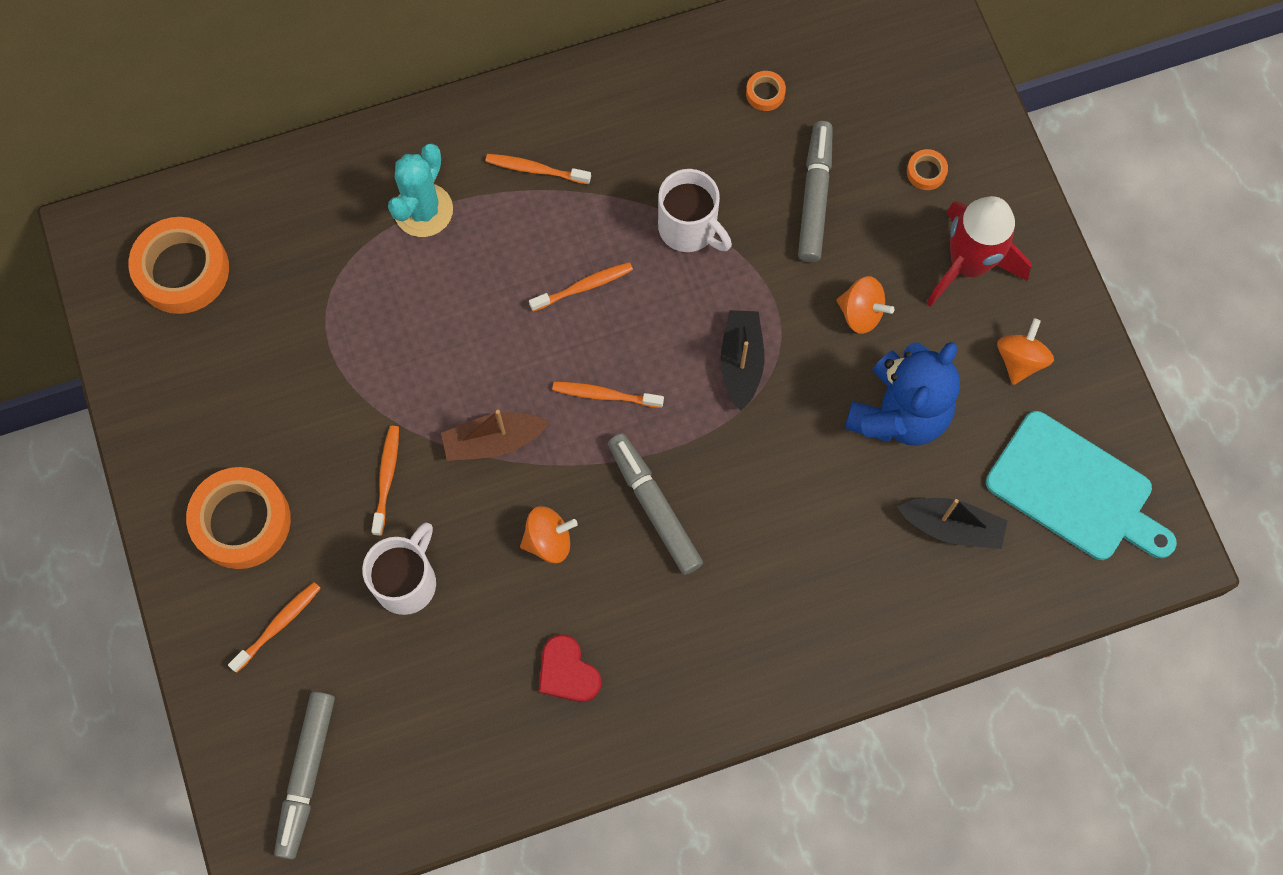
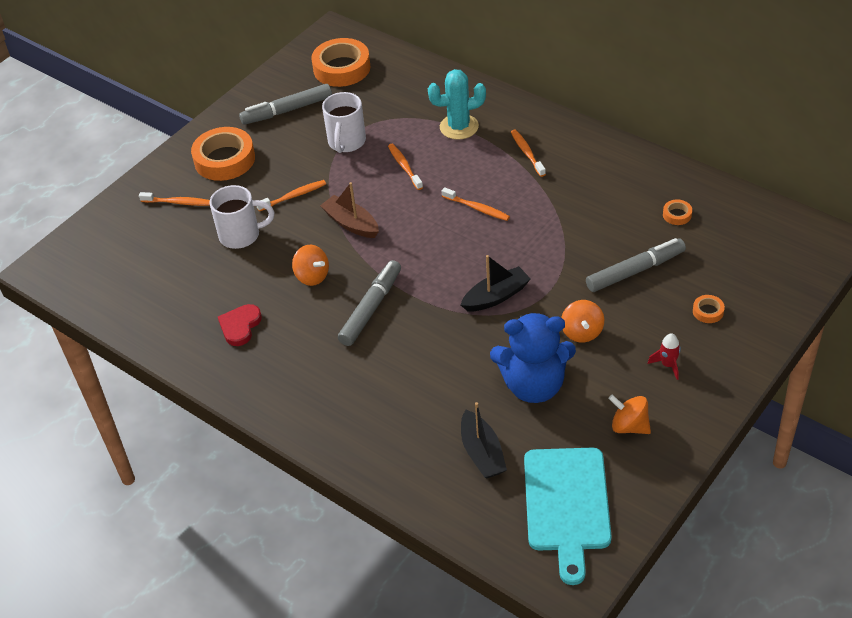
camera: 60 degrees right, 25 degrees down
grey marker [274,691,335,860] -> grey marker moved to [239,84,332,125]
orange toothbrush [552,382,664,408] -> orange toothbrush moved to [388,144,423,190]
white mug [658,169,732,252] -> white mug moved to [322,92,366,153]
red rocket [926,196,1032,307] -> red rocket [648,334,681,380], size x0.43
orange spinning top [997,318,1054,385] -> orange spinning top turned 135 degrees counterclockwise [608,394,651,434]

